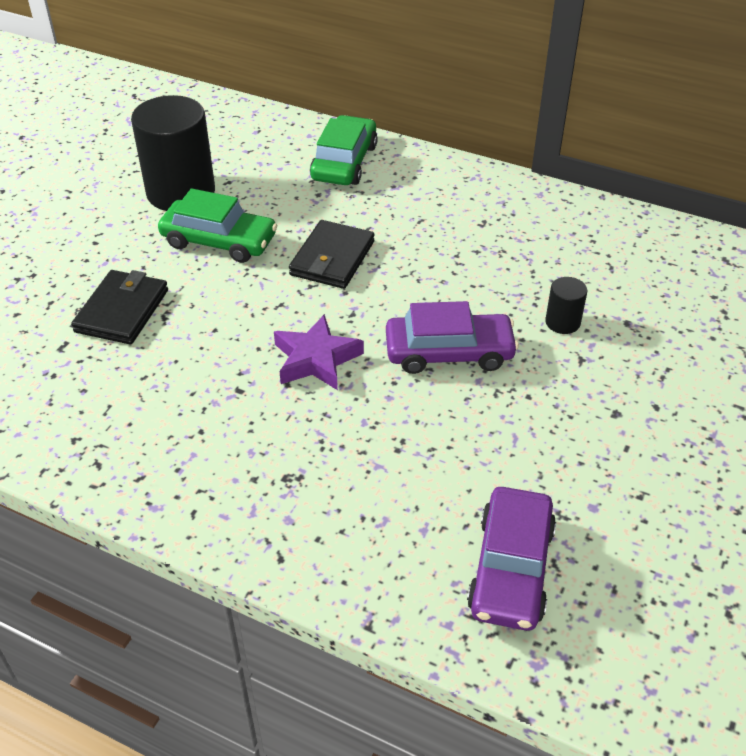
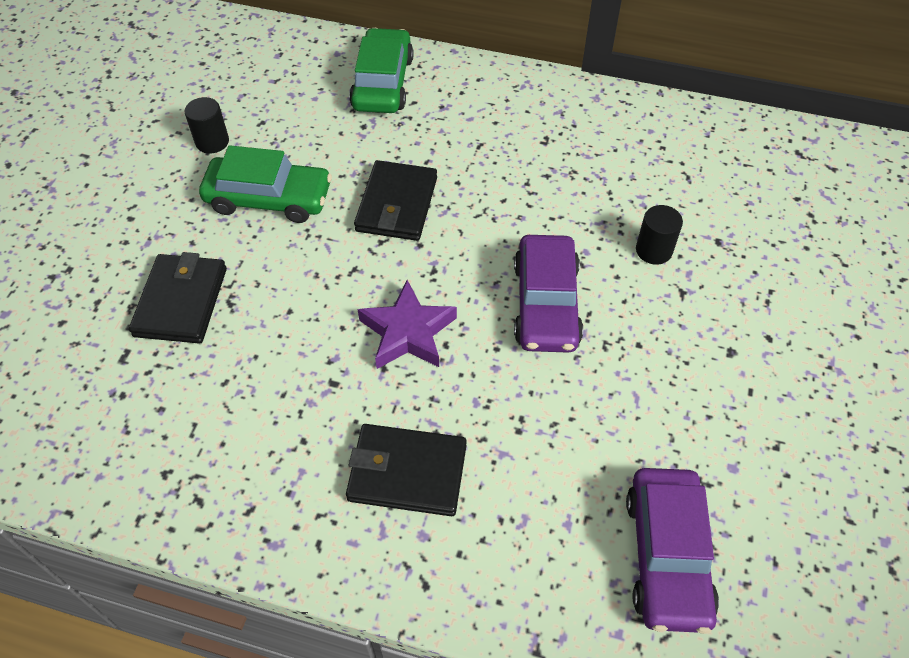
camera: 10 degrees left, 10 degrees up
black cylinder [131,95,215,211] -> black cylinder [184,97,229,154], size x0.44
purple car [386,301,519,374] -> purple car turned 105 degrees clockwise [514,235,583,353]
none -> black wallet [346,424,467,516]

